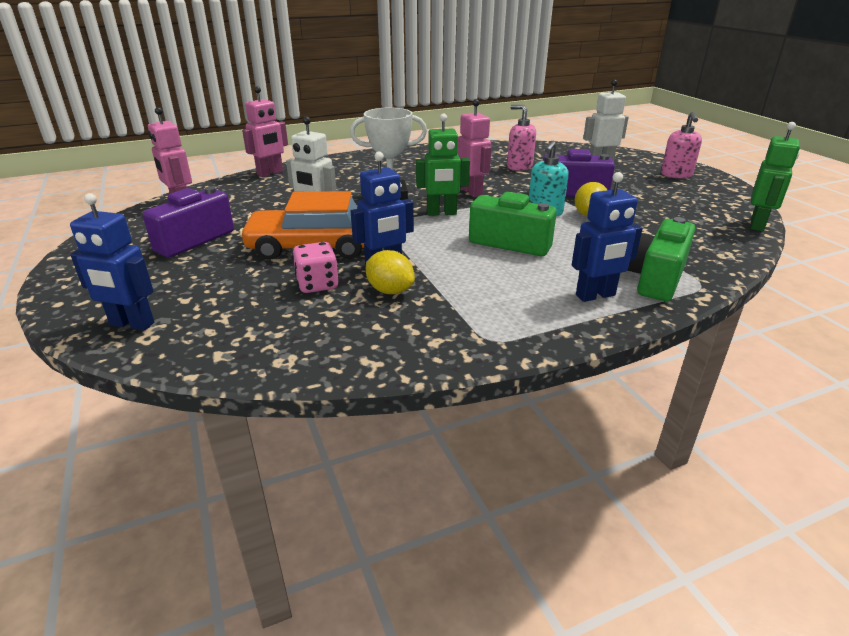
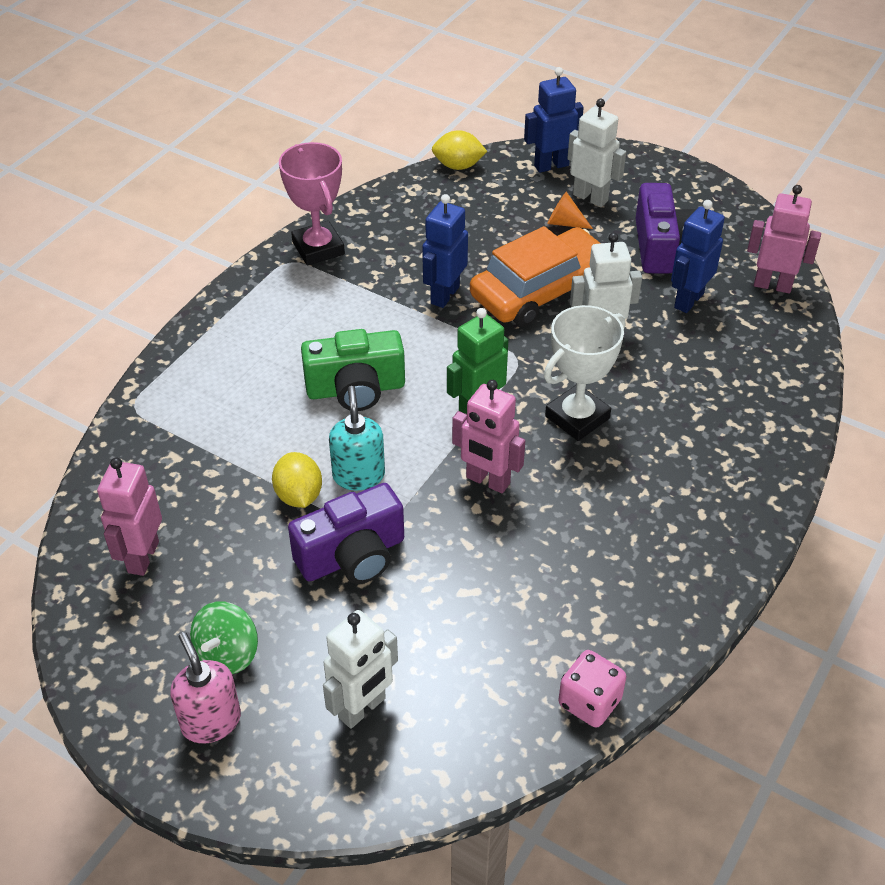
camera: 145 degrees right, 15 degrees up
pink robot [242,86,288,177] -> pink robot moved to [97,457,162,576]
pink dice [292,242,339,293] -> pink dice moved to [558,650,626,728]
yellow lemon [366,250,415,294] -> yellow lemon moved to [432,130,487,170]
pink soap dispenser [507,105,536,171] -> none
blue robot [572,172,643,302] -> blue robot moved to [671,200,725,313]
green camera [627,217,695,301] -> none
green robot [750,122,800,232] -> none
none -> green spinning top [190,601,258,674]
none -> pink trophy [279,142,345,265]
none -> orange cone [547,192,593,229]
none -> white robot [567,99,626,207]

